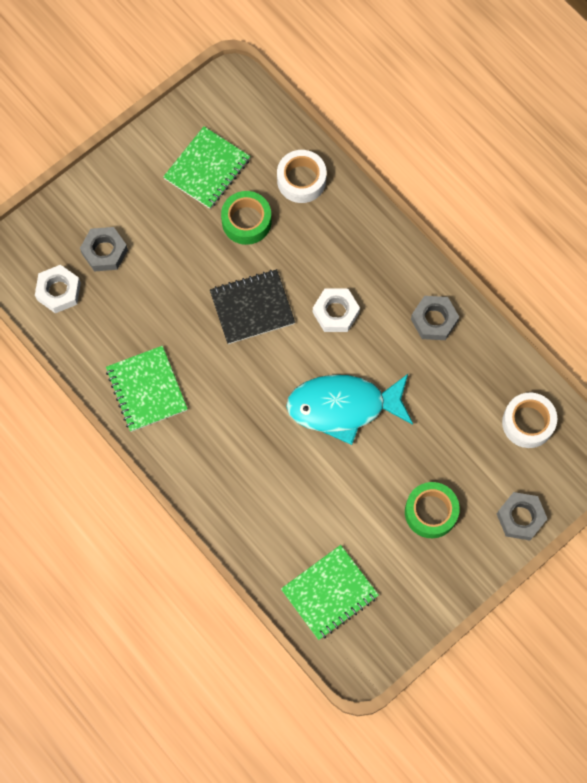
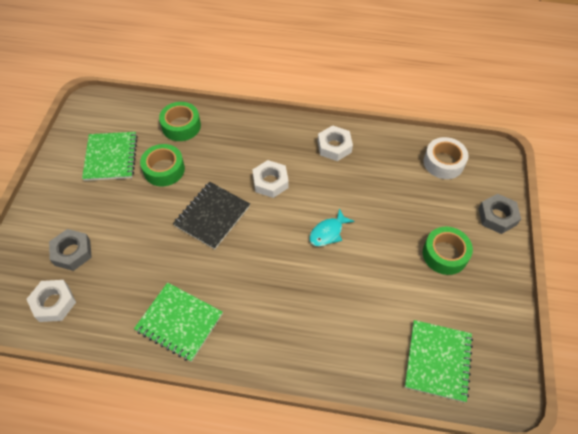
camera: 40 degrees left, 15 degrees down
white tape [277,150,327,203] -> green tape [159,102,201,141]
turquoise fish [286,374,413,445] -> turquoise fish [309,208,355,247], size x0.48
grey nut [411,296,459,340] -> white nut [318,125,353,161]

